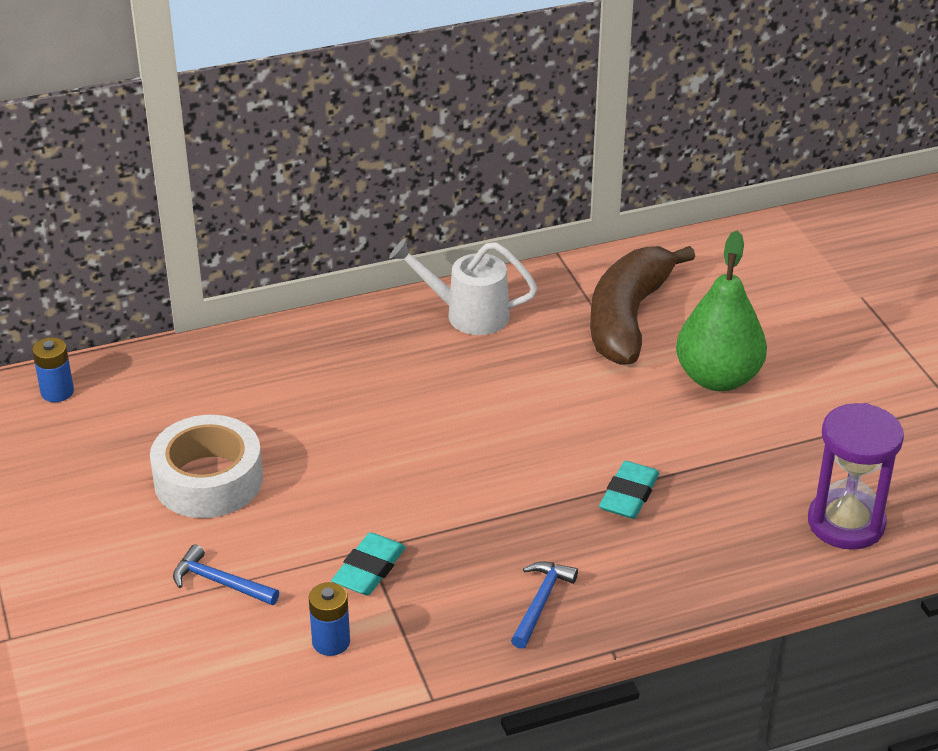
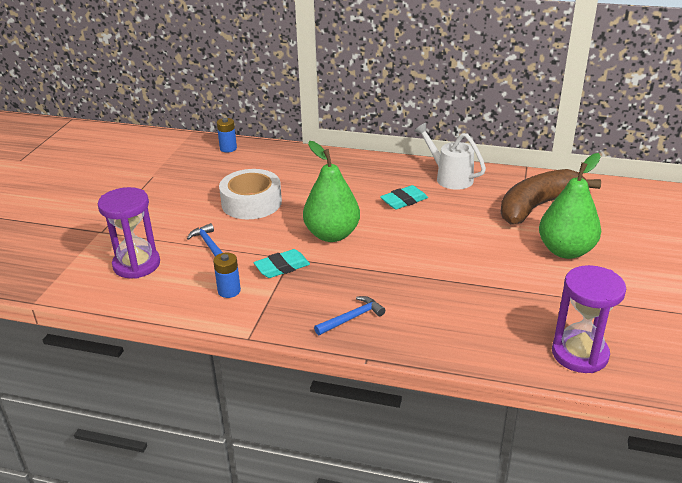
camera: 35 degrees right, 5 degrees down
turquoise eraser [599,461,659,519] -> turquoise eraser moved to [380,185,428,210]
none -> purple hourglass [98,187,160,279]
none -> green pear [303,141,360,242]

